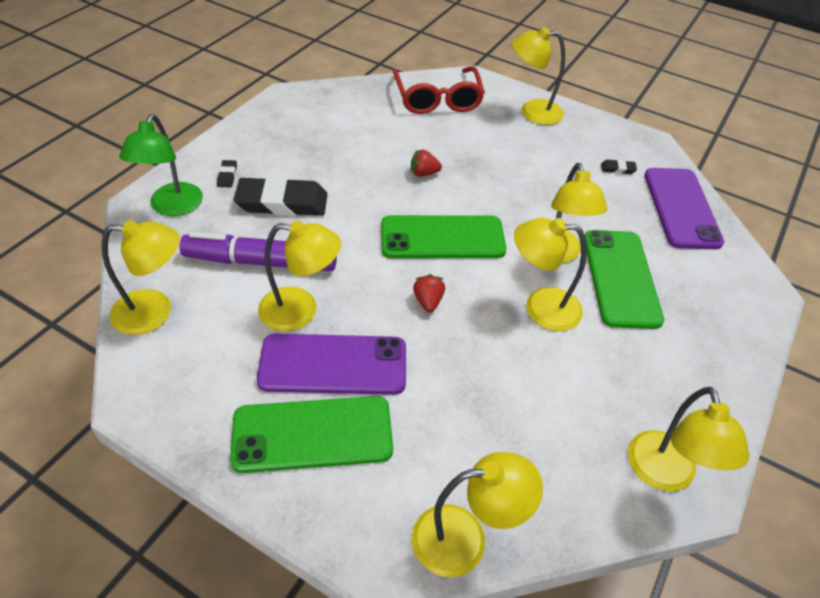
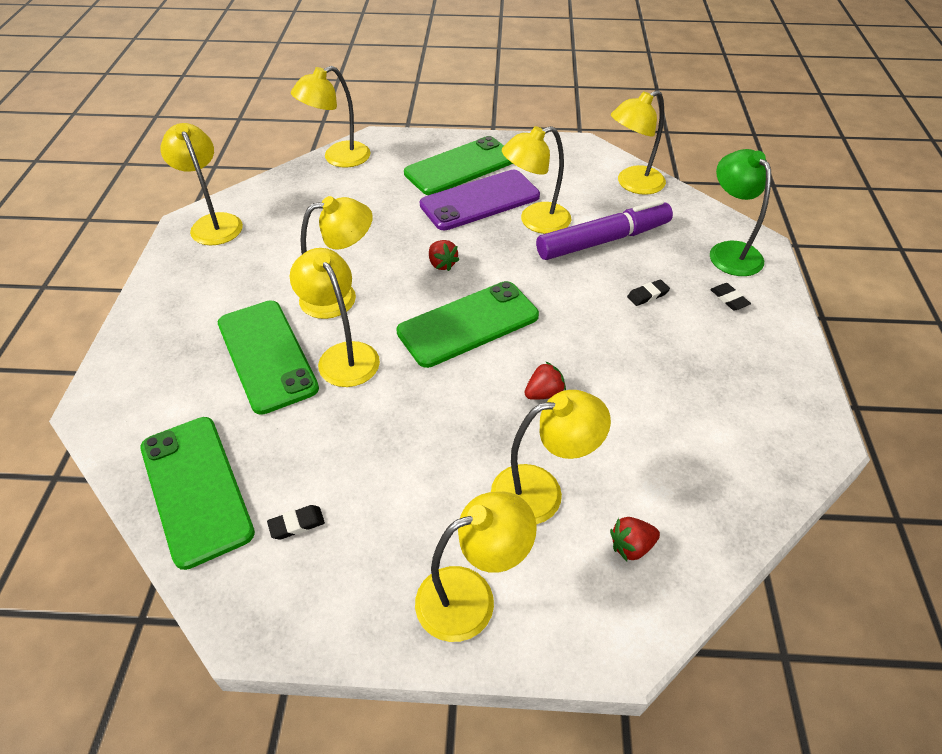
camera: 155 degrees right, 0 degrees up
black eraser [234,177,328,216] -> black eraser [627,279,670,306], size x0.41
red glasses [393,66,485,114] -> red strawberry [610,517,660,561]
purple phone [644,168,724,249] -> green phone [140,417,255,570]
none -> yellow lamp [491,390,611,525]

